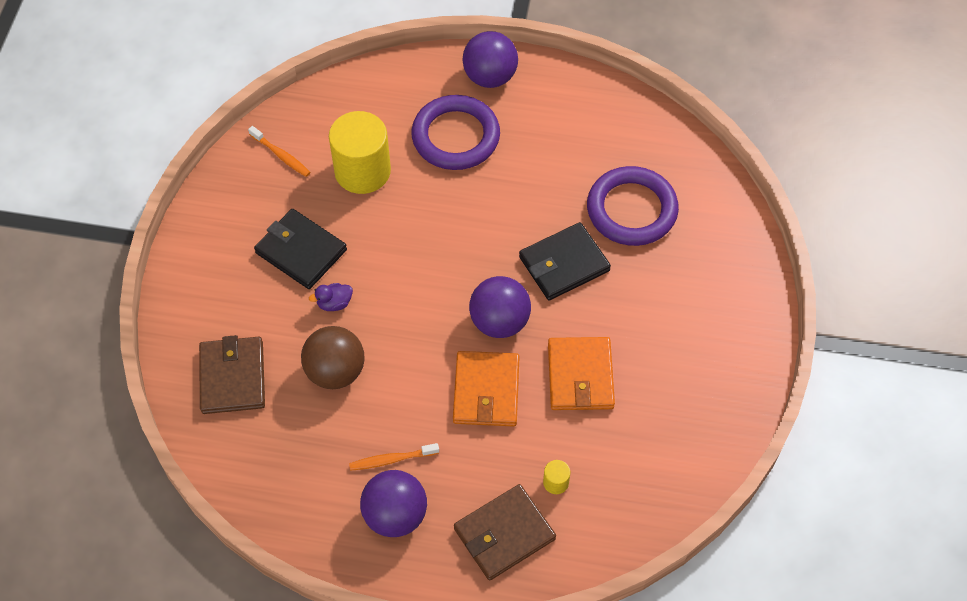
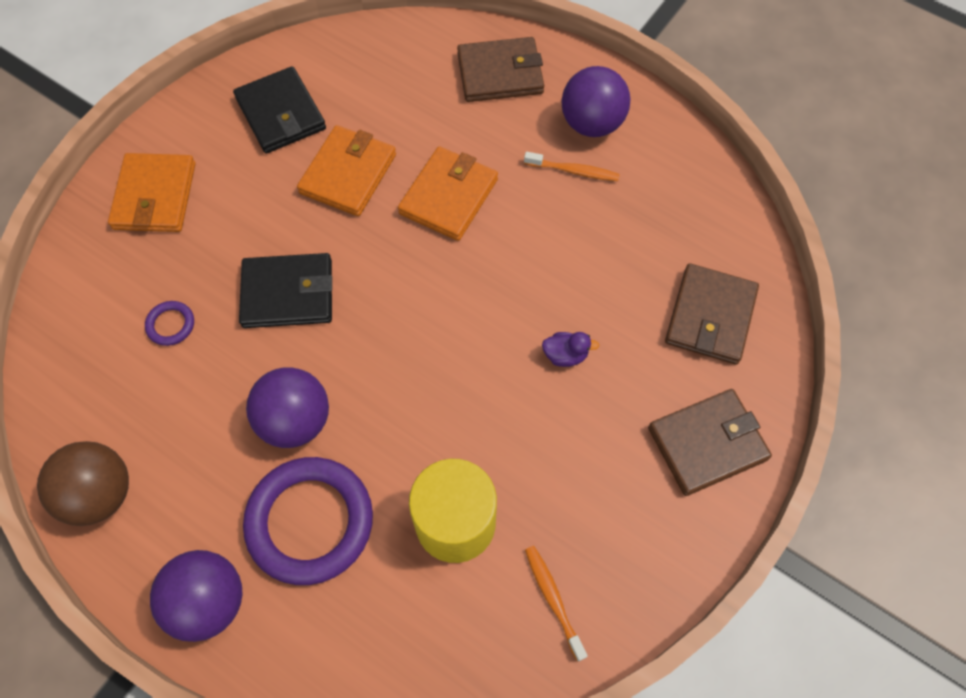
camera: 155 degrees left, 5 degrees up
black wallet [254,209,347,289] -> black wallet moved to [233,66,326,154]
brown ball [301,326,365,389] -> brown ball moved to [37,441,129,526]
purple ball [469,276,531,338] -> purple ball moved to [246,367,329,448]
yellow cylinder [543,460,570,494] -> none
purple ring [587,166,679,246] -> purple ring [145,301,194,346], size x0.42
none -> orange wallet [108,153,195,232]
none -> brown wallet [648,389,772,496]

